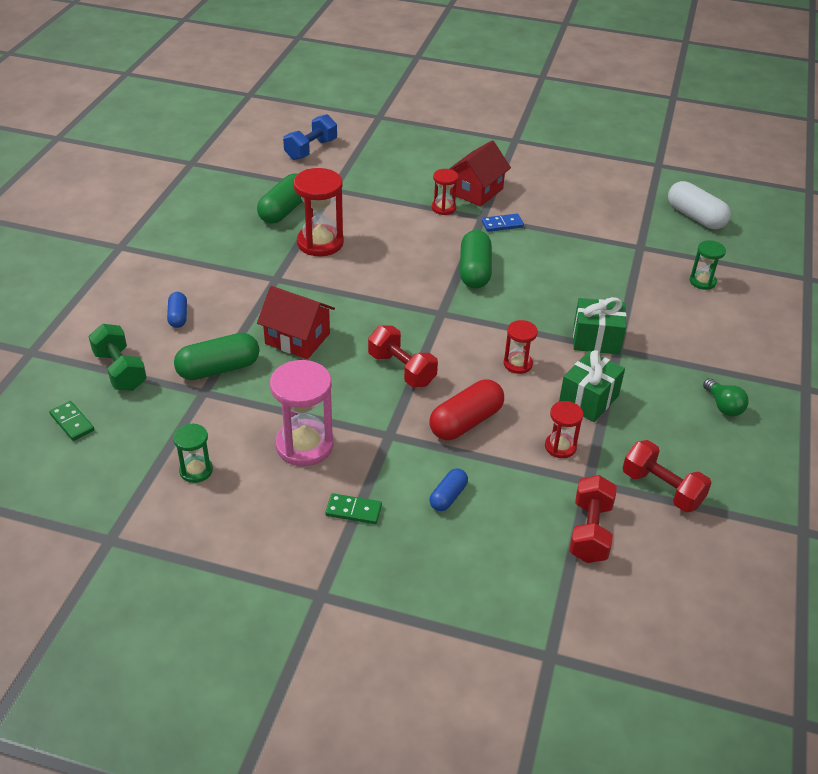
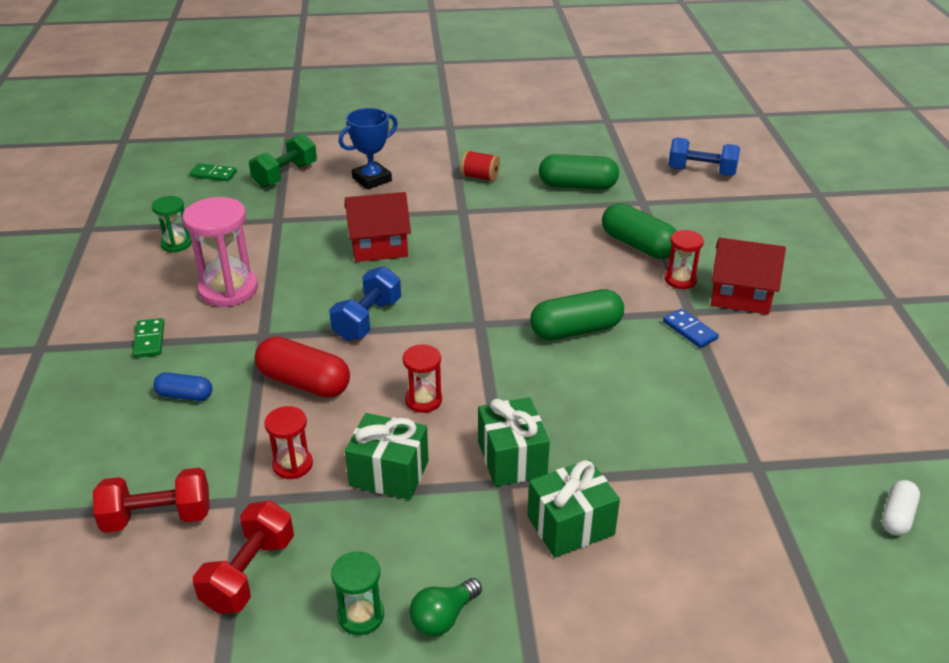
camera: 70 degrees right, 5 degrees down
green domino [49,401,94,441] -> green domino turned 75 degrees clockwise [189,163,237,181]
blue capsule [167,292,187,328] -> blue trophy [339,108,398,190]
green capsule [174,333,259,380] -> green capsule moved to [602,203,676,259]
red house [257,286,335,359] -> red house turned 75 degrees clockwise [345,192,411,262]
red hourglass [293,168,344,256] -> none
red dumbbell [368,325,438,387] -> blue dumbbell [329,266,401,341]
white capsule [668,181,731,229] -> white capsule [882,480,920,536], size x0.57
green hourglass [690,240,726,290] -> green hourglass moved to [331,551,384,635]
none -> red spool [461,150,500,182]
none -> green gift [527,460,620,558]

